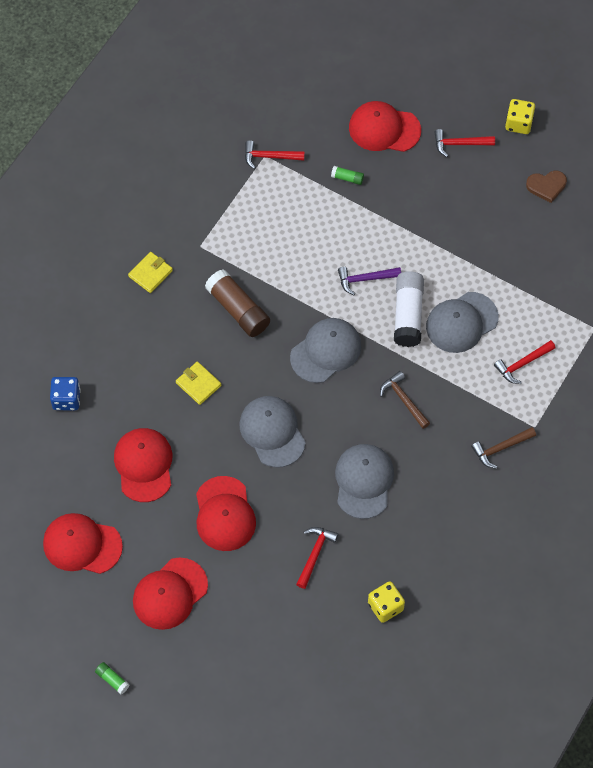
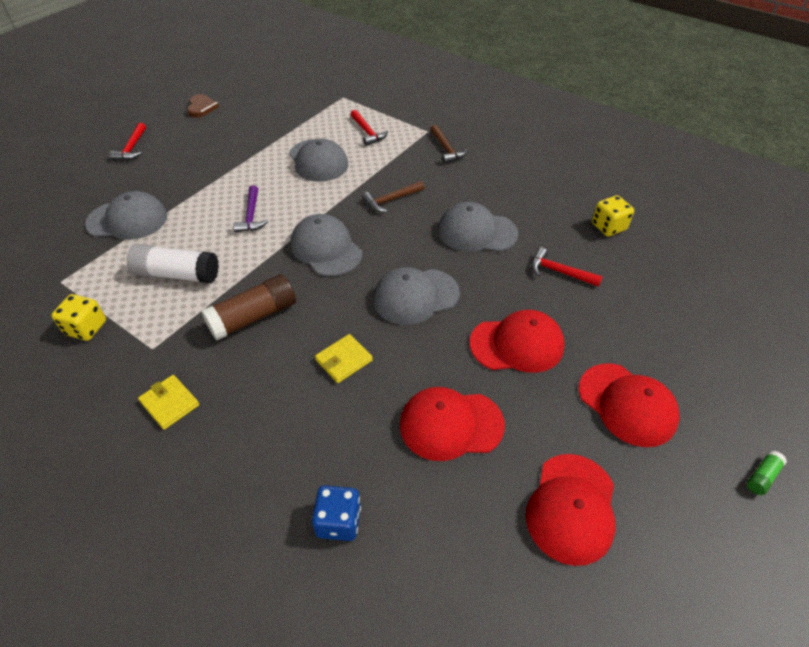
camera: 85 degrees left, 15 degrees down
red hammer [245,140,305,169] -> none
green glue stick [331,166,364,185] -> grey cap [85,191,167,240]
red cap [349,101,421,152] -> none
white glue stick [394,271,424,347] -> white glue stick moved to [127,244,219,283]
yellow dice [505,99,535,134] -> yellow dice moved to [51,294,106,341]

